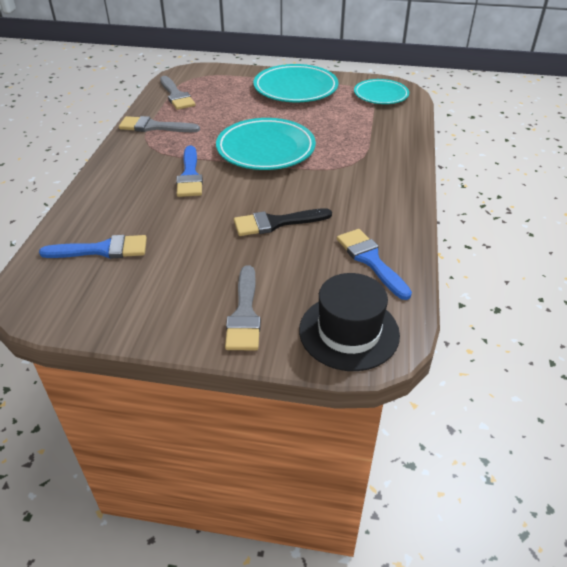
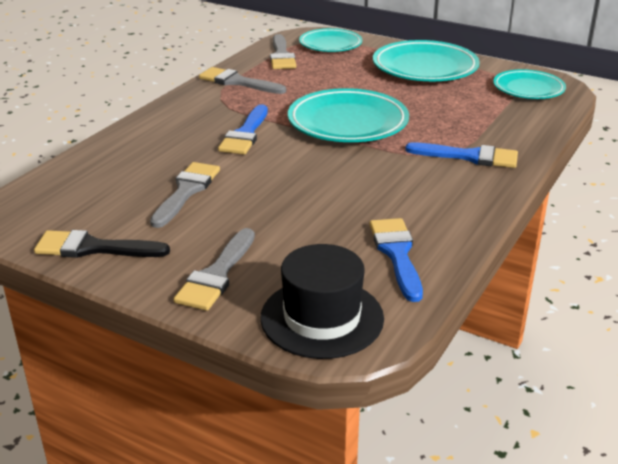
camera: 20 degrees right, 10 degrees down
blue brush [39,235,147,259] -> blue brush moved to [405,142,518,168]
black brush [234,208,332,236] -> black brush moved to [34,230,170,258]
none -> grey brush [150,162,220,228]
none -> turquoise plate [299,28,362,52]

